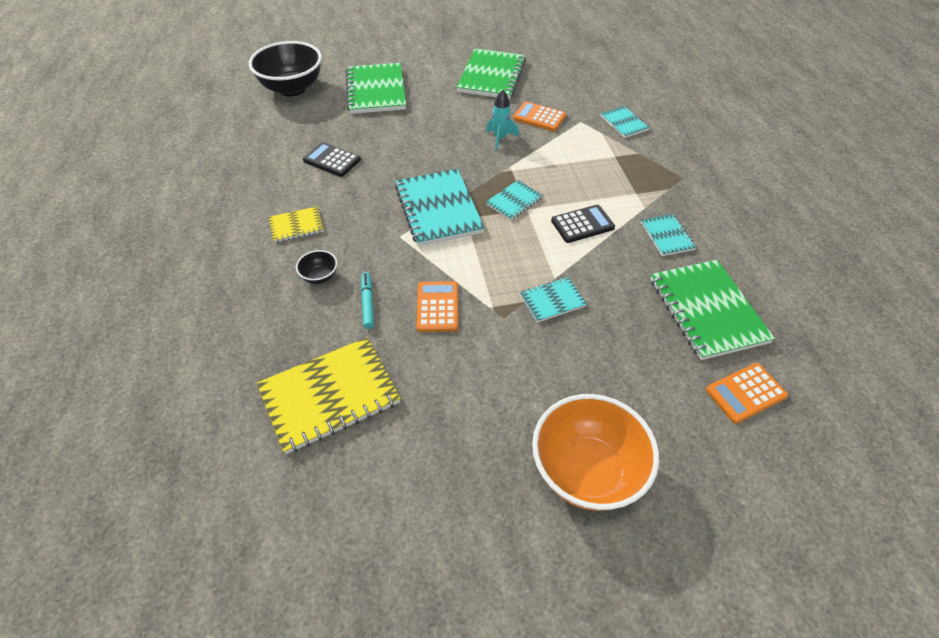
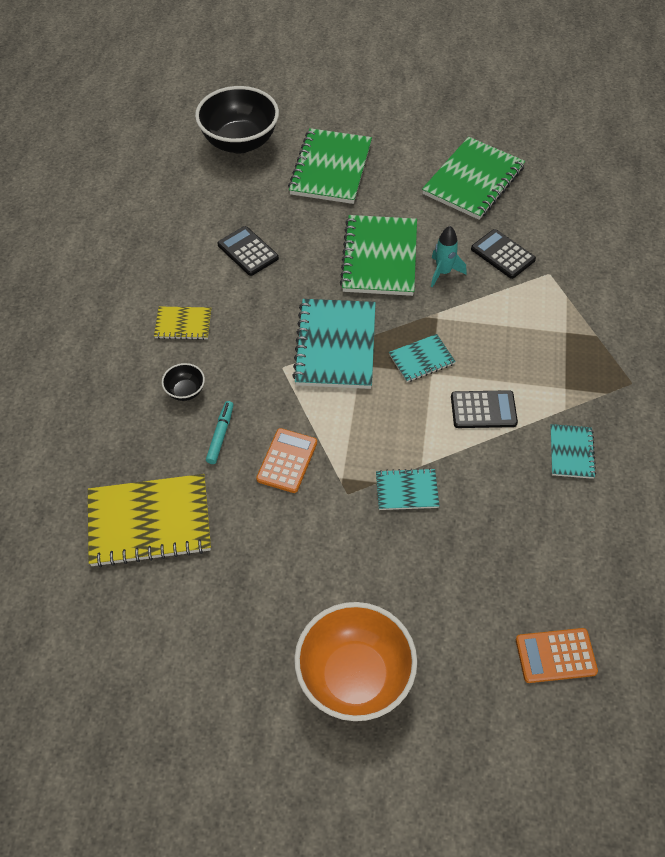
camera: 20 degrees right, 5 degrees up
orange calculator [513,102,566,131] -> black calculator [471,229,536,279]
turquoise notebook [601,106,650,138] -> none
green notebook [650,260,775,360] -> green notebook moved to [340,215,417,296]

